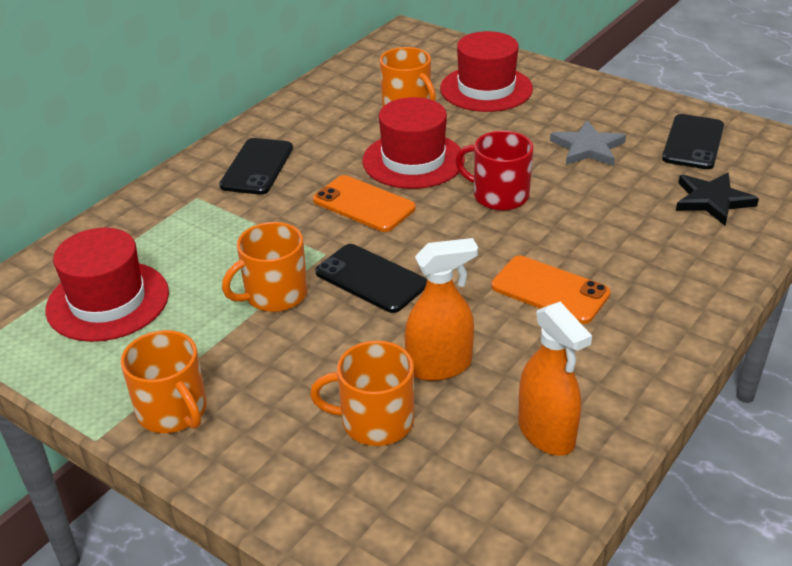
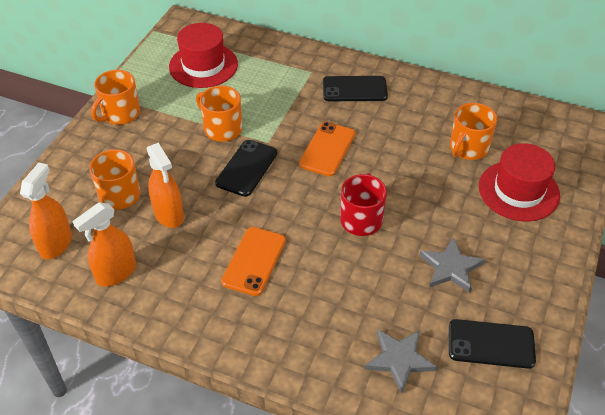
camera: 75 degrees right, 10 degrees up
red hat [363,97,465,189] -> none
black star [676,172,759,226] -> grey star [365,329,437,394]
none -> orange spray bottle [20,163,72,260]

